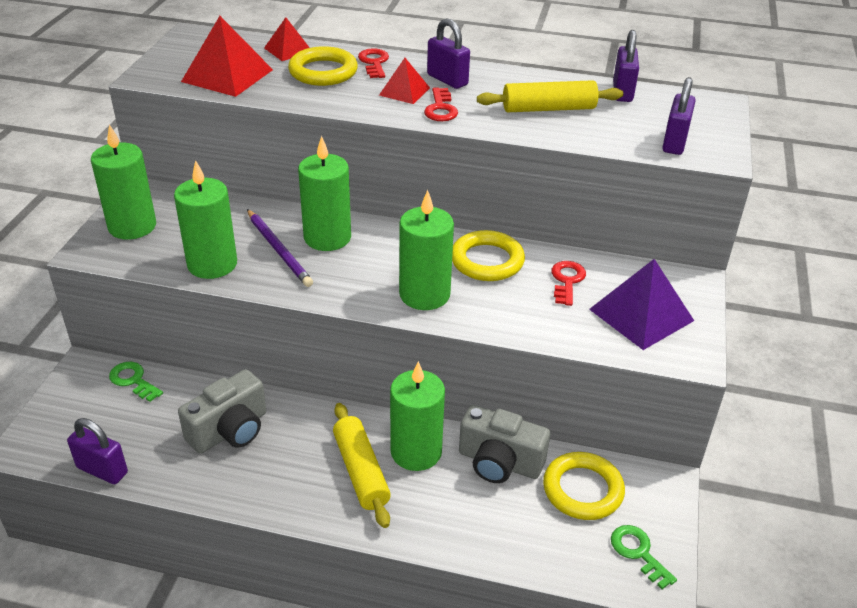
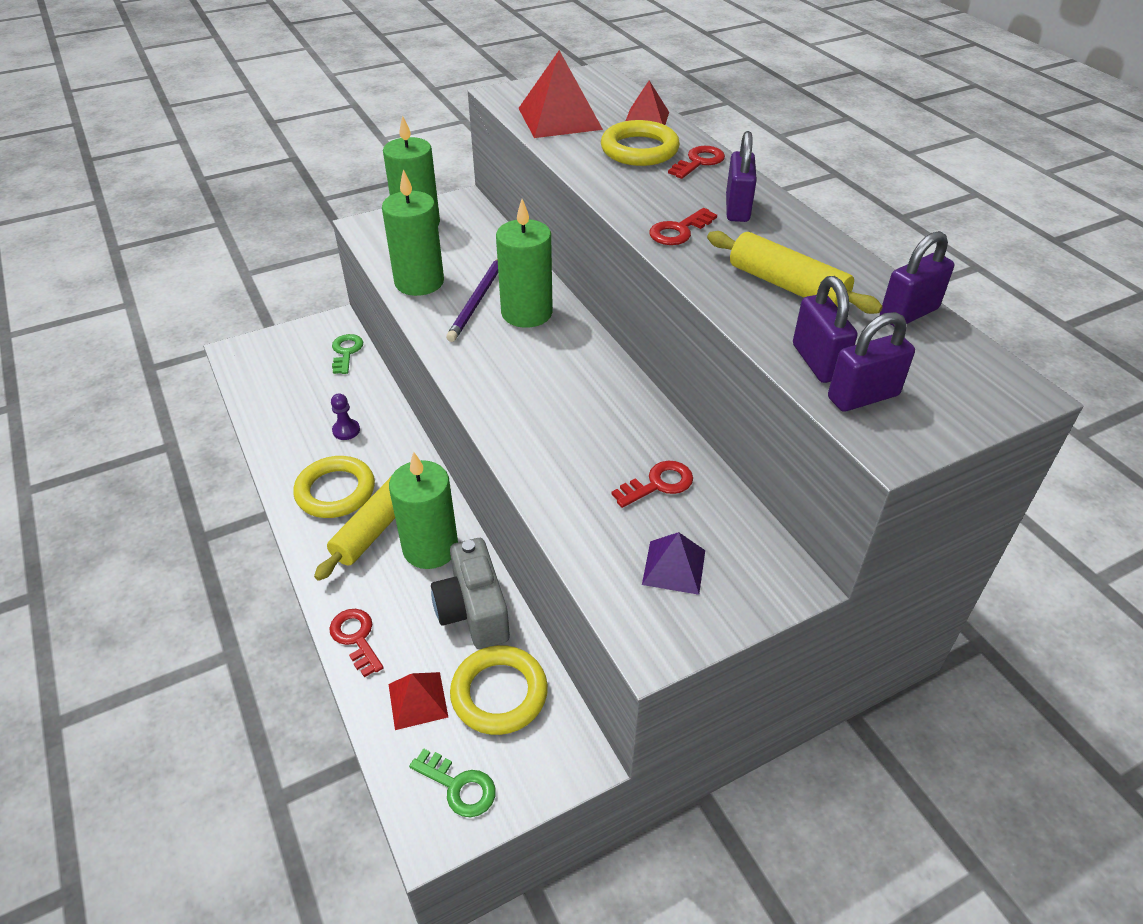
camera: 50 degrees right, 5 degrees up
purple padlock [67,418,128,484] -> purple padlock moved to [793,276,857,383]
grey camera [178,369,266,454] -> purple pawn [331,393,360,440]
red pyramid [379,58,430,104] -> red pyramid moved to [388,672,448,730]
green candle [399,190,454,310] -> none
yellow ring [452,230,525,281] -> yellow ring moved to [293,456,375,518]
purple pyramid [589,259,694,350] -> purple pyramid [642,532,705,595], size x0.58
green key [611,525,677,589] -> green key turned 105 degrees clockwise [409,748,496,817]
none -> red key [329,609,384,677]

